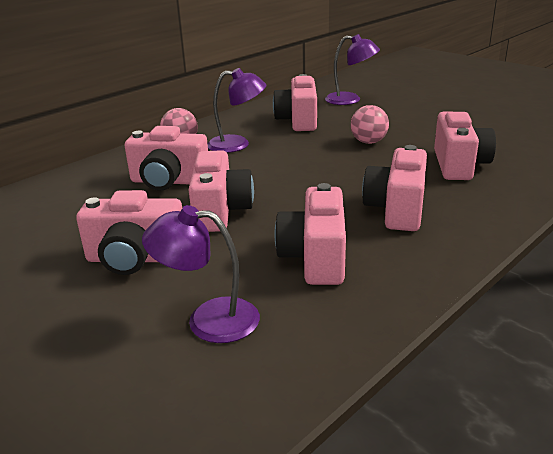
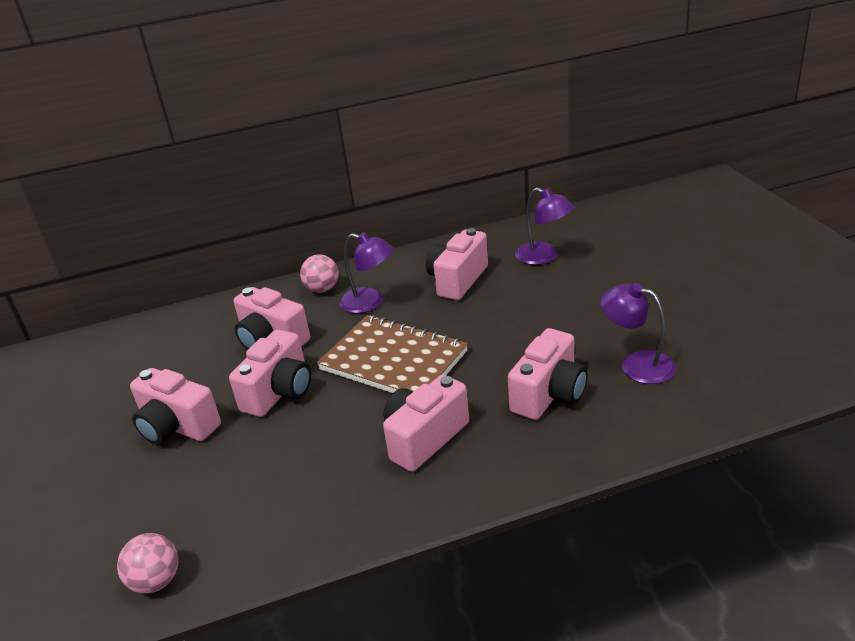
camera: 30 degrees right, 5 degrees up
purple lamp [142,205,260,343] -> purple lamp moved to [600,283,676,384]
pink camera [275,183,346,285] -> none
pink ball [351,105,389,144] -> pink ball moved to [117,533,178,594]
none -> brown notebook [317,315,468,393]

